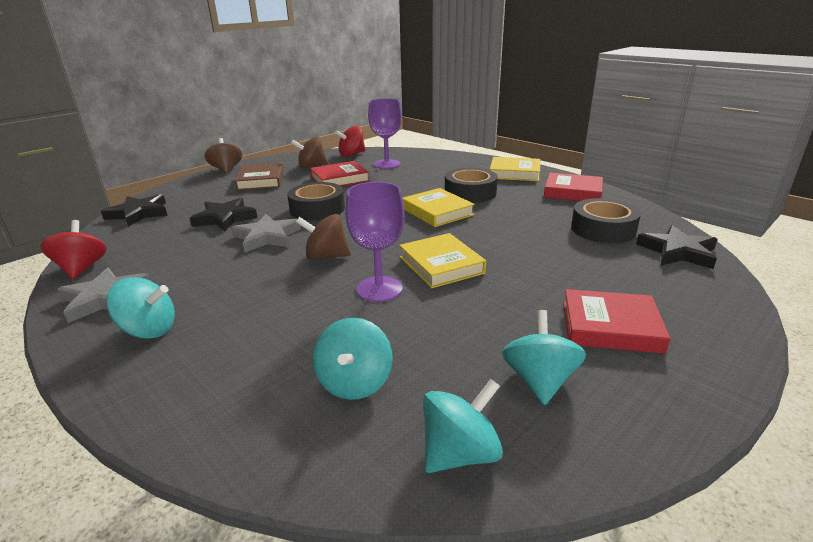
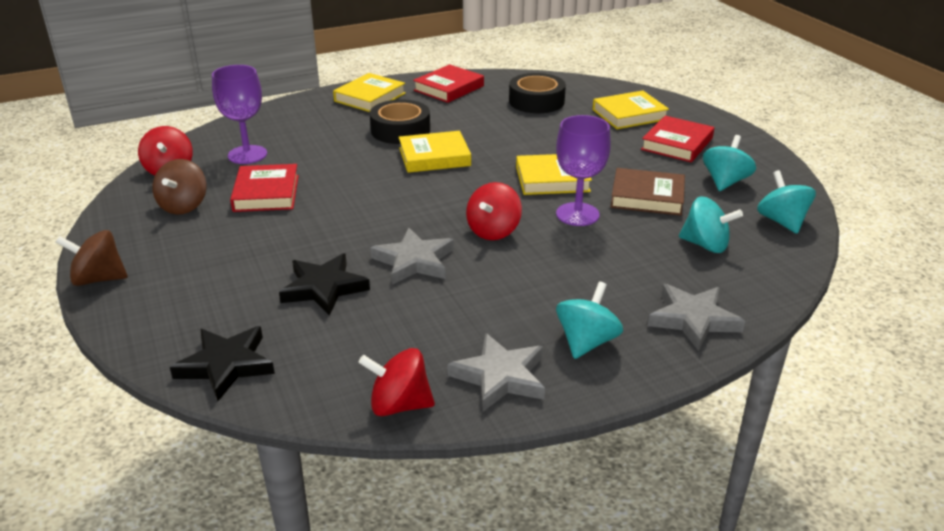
camera: 70 degrees left, 5 degrees up
brown book [235,163,283,190] -> brown book moved to [611,168,685,216]
black tape [287,182,345,220] -> none
brown spinning top [296,214,351,260] -> red spinning top [466,182,522,240]
turquoise spinning top [502,310,586,405] -> turquoise spinning top turned 90 degrees clockwise [703,135,756,191]
black star [636,225,718,269] -> none
none -> yellow book [592,90,669,129]
none -> grey star [648,284,745,351]

